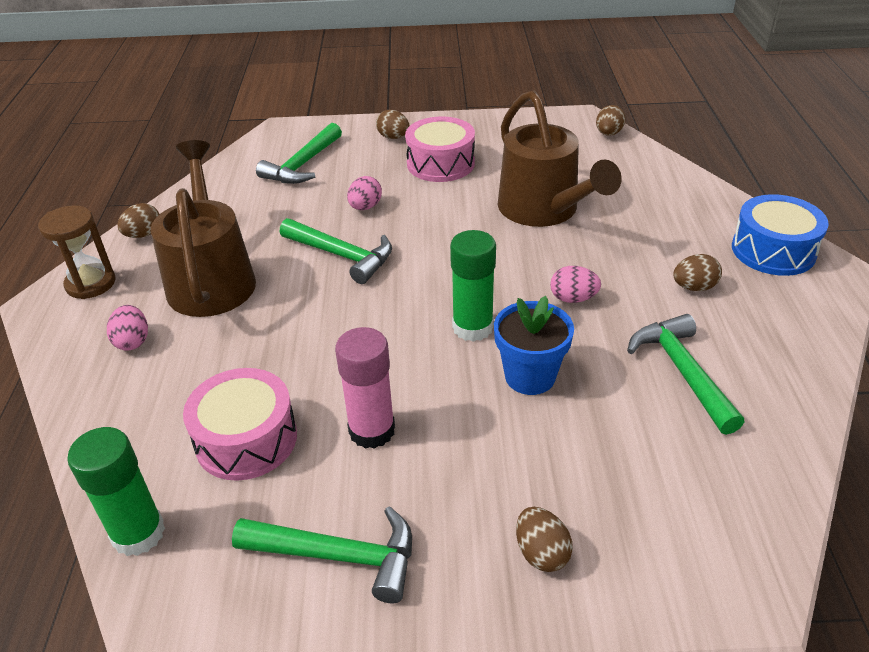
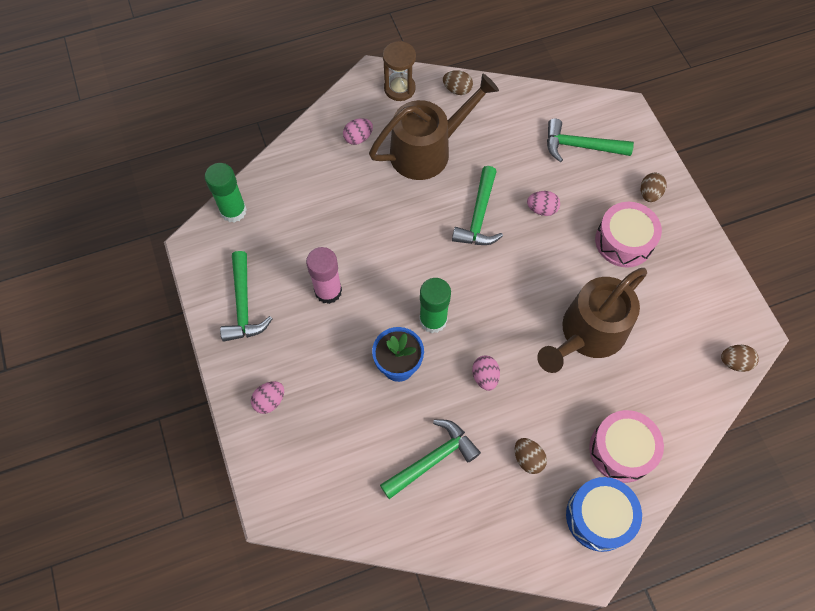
camera: 70 degrees right, 25 degrees up
pink drum [183,368,297,481] -> pink drum moved to [589,410,664,483]
brown egg [516,507,573,572] -> pink egg [251,381,284,414]

